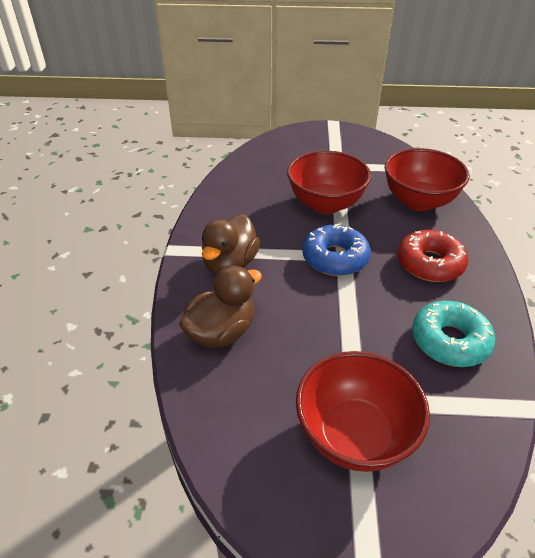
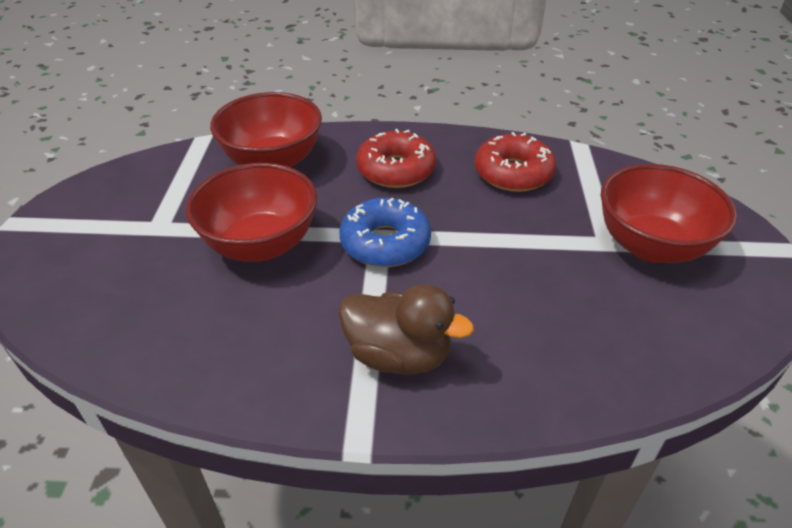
camera: 90 degrees left, 0 degrees up
brown duck [179,266,262,348] -> none
turquoise donut [412,301,495,367] -> red donut [475,132,556,192]

